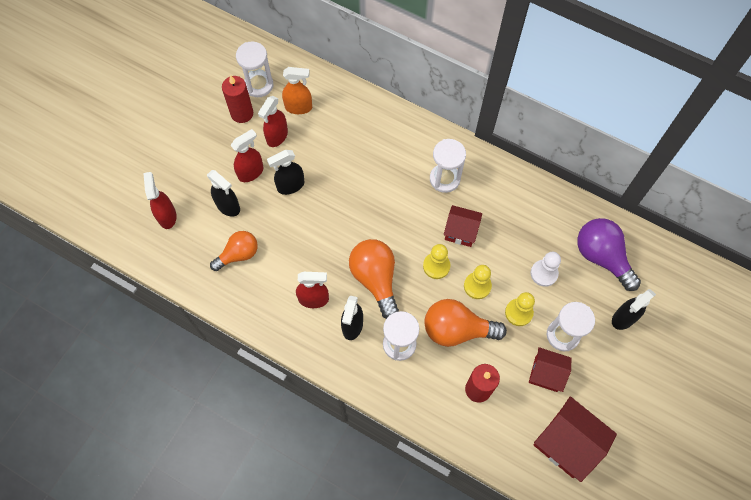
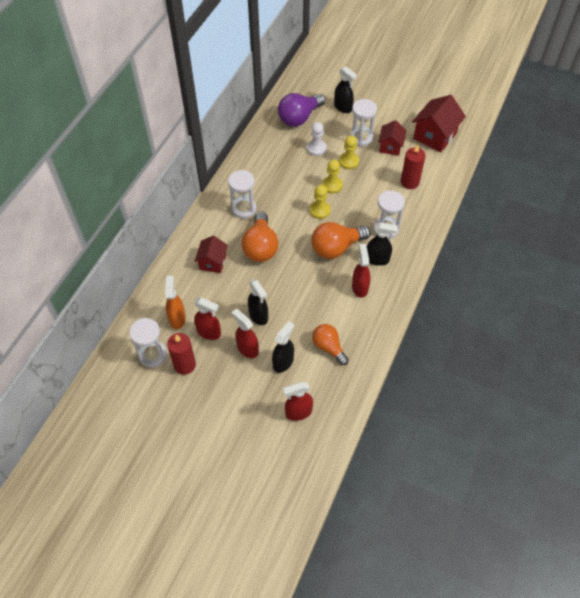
camera: 95 degrees left, 10 degrees down
orange light bulb [424,299,507,347] -> orange light bulb moved to [242,211,279,262]
red house [444,205,482,247] -> red house moved to [195,236,228,273]

